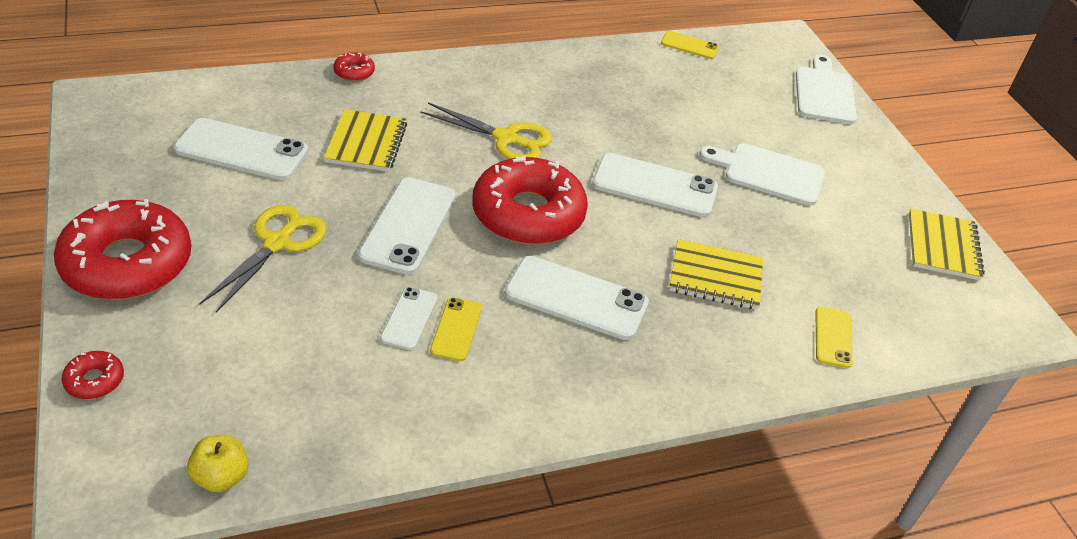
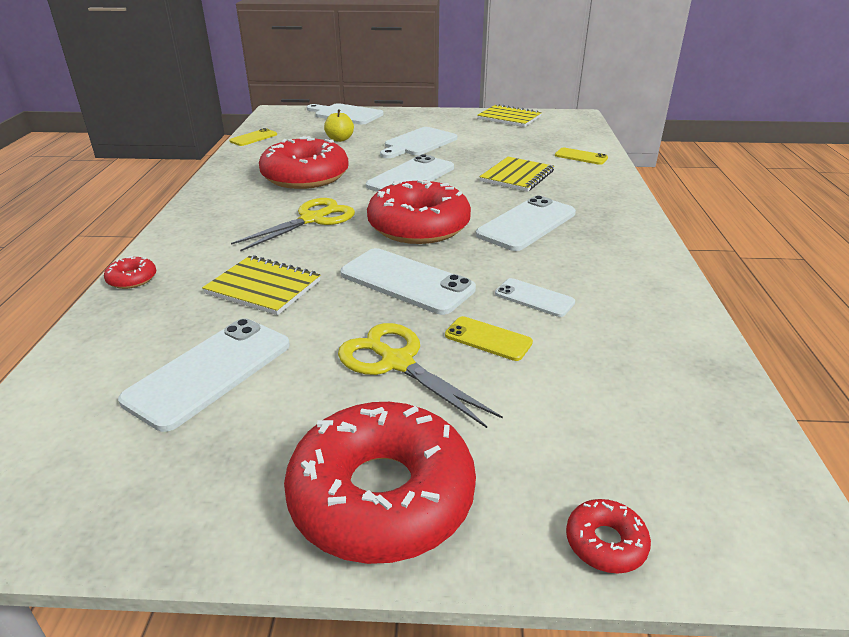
camera: 65 degrees left, 10 degrees down
yellow apple [187,435,249,492] -> yellow apple moved to [324,109,354,142]
yellow phone [430,298,482,361] -> yellow phone moved to [445,316,533,361]
none -> red donut [259,136,349,189]

